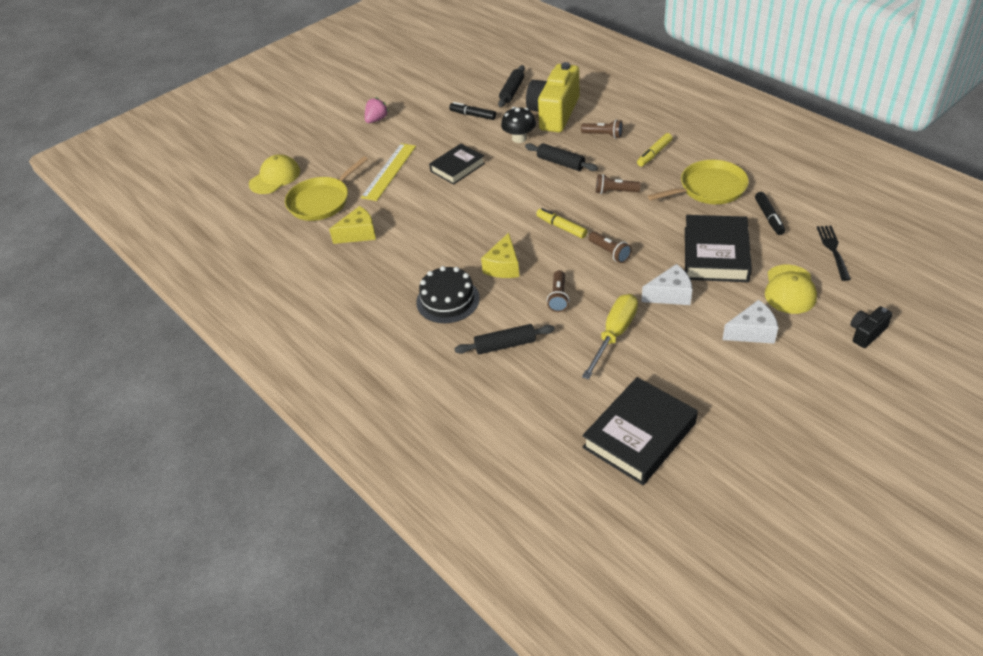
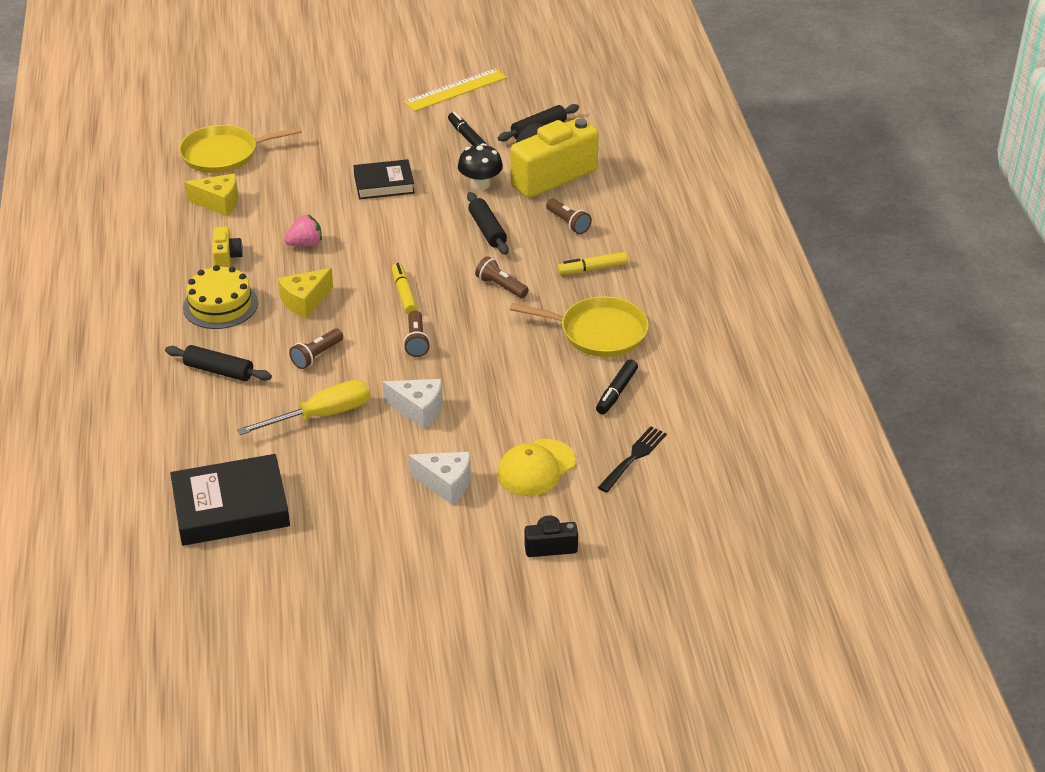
camera: 30 degrees right, 5 degrees down
yellow cap [249,154,300,194] -> none
yellow ruler [361,143,416,201] -> yellow ruler moved to [404,68,507,111]
pink strawberry [365,97,389,123] -> pink strawberry moved to [284,214,322,247]
black cake [416,266,480,323] -> yellow cake [183,265,258,329]
black book [685,215,752,282] -> none
none -> yellow camera [212,227,243,267]

